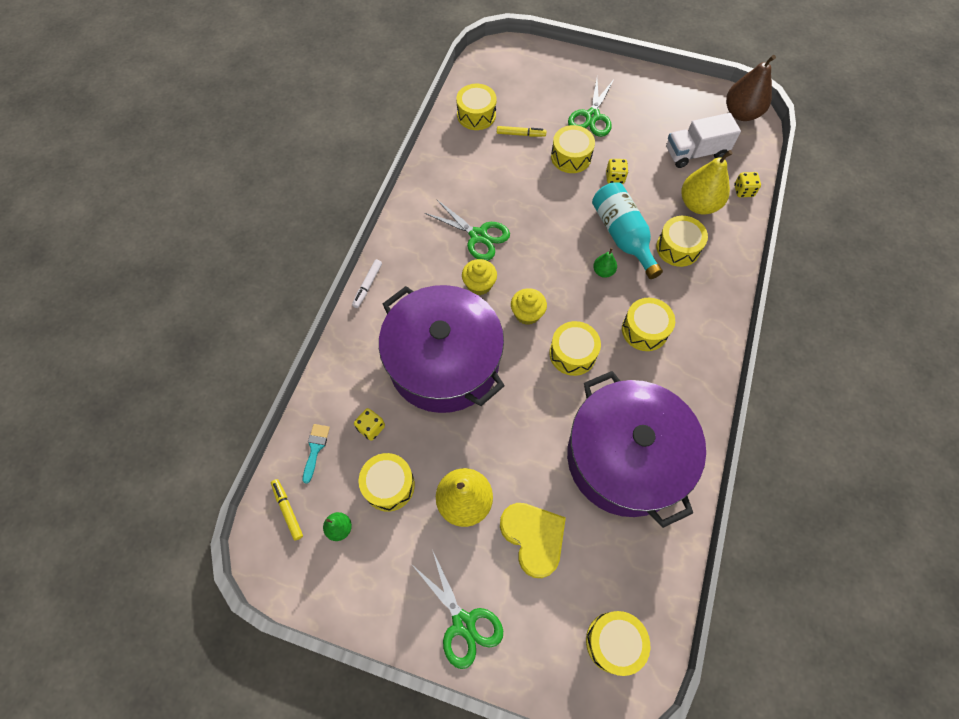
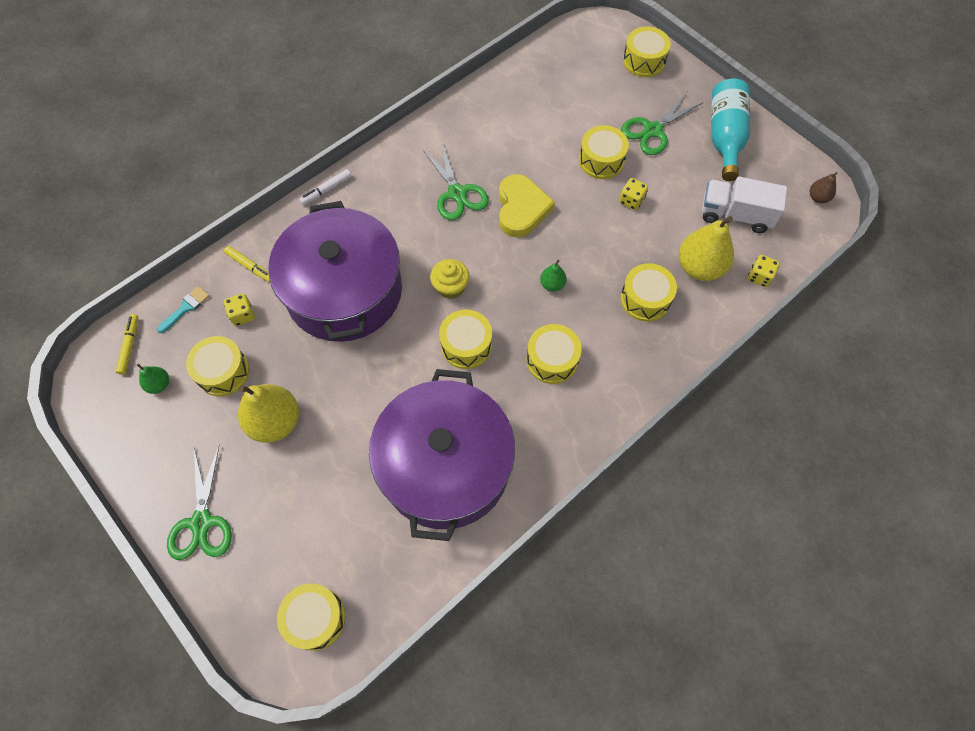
camera: 30 degrees right, 0 degrees up
yellow drum [456,84,496,130] -> yellow drum moved to [623,26,671,77]
yellow cupcake [462,259,497,295] -> none
yellow marker [497,126,546,137] -> yellow marker moved to [224,246,270,282]
yellow heart [500,503,566,578] -> yellow heart moved to [499,174,555,237]
turquoise bottle [592,182,663,279] -> turquoise bottle moved to [711,78,750,181]
brown pear [726,55,776,121] -> brown pear [810,172,838,203], size x0.49

